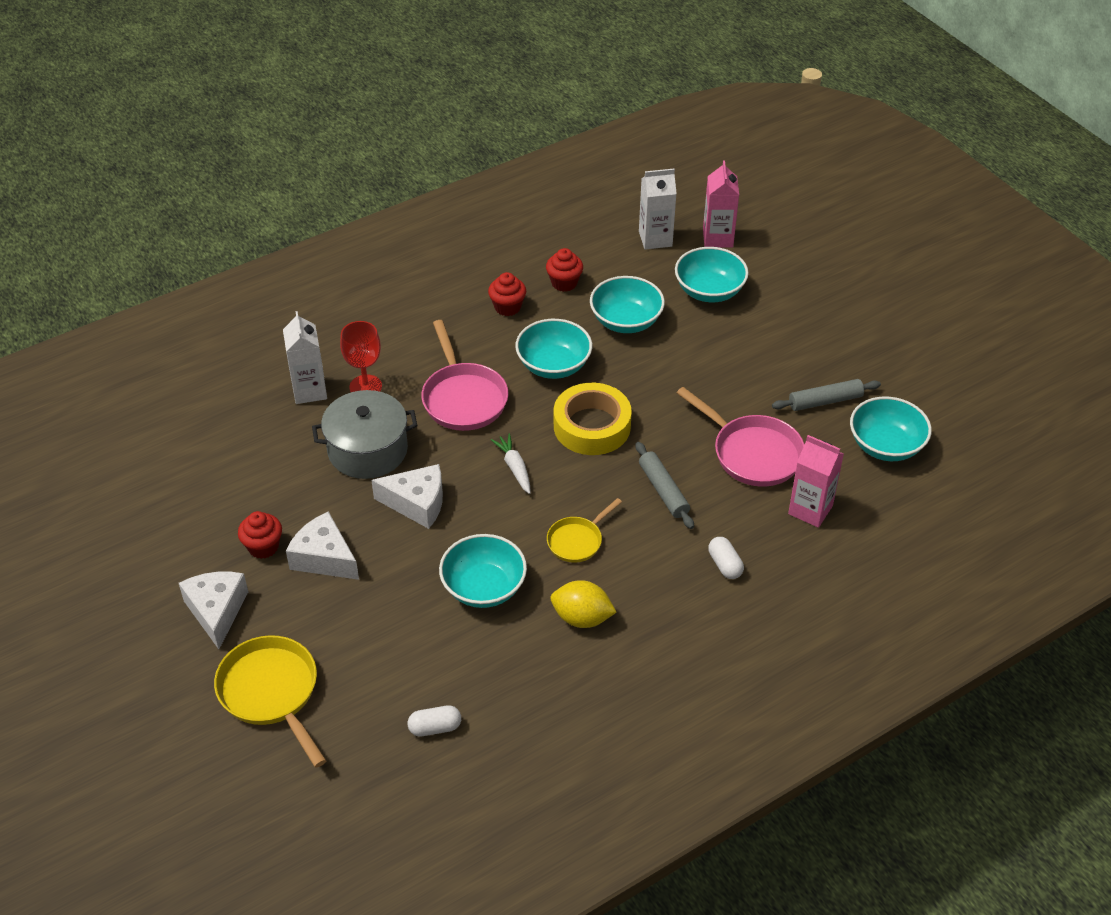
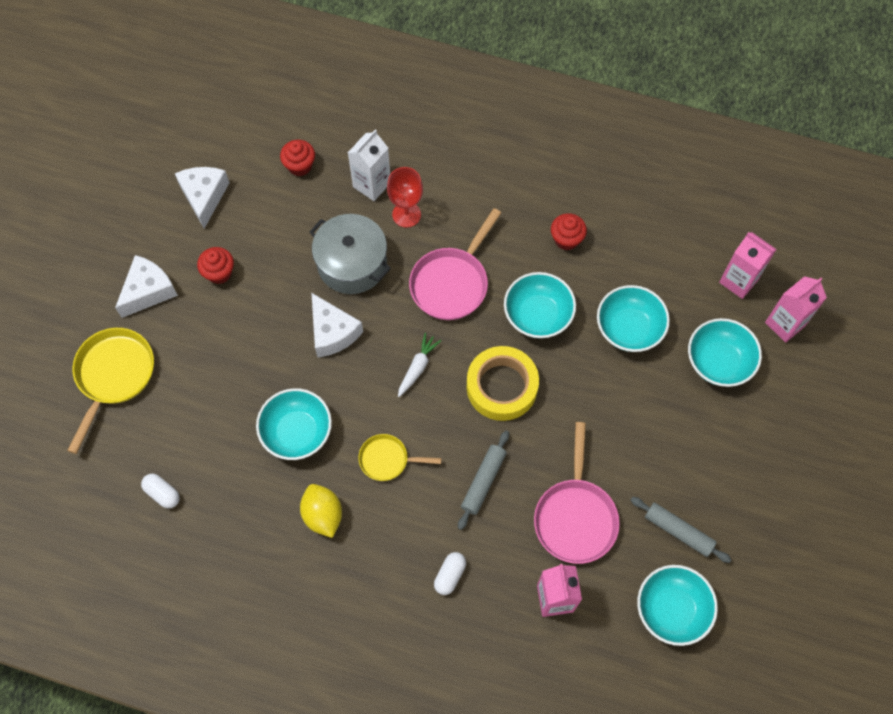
camera: 50 degrees right, 20 degrees up
white cheese [286,511,359,580] -> white cheese moved to [175,167,230,229]
red cupcake [546,248,583,292] -> red cupcake moved to [280,140,315,176]
white carton [639,168,677,250] -> pink carton [719,232,777,299]

